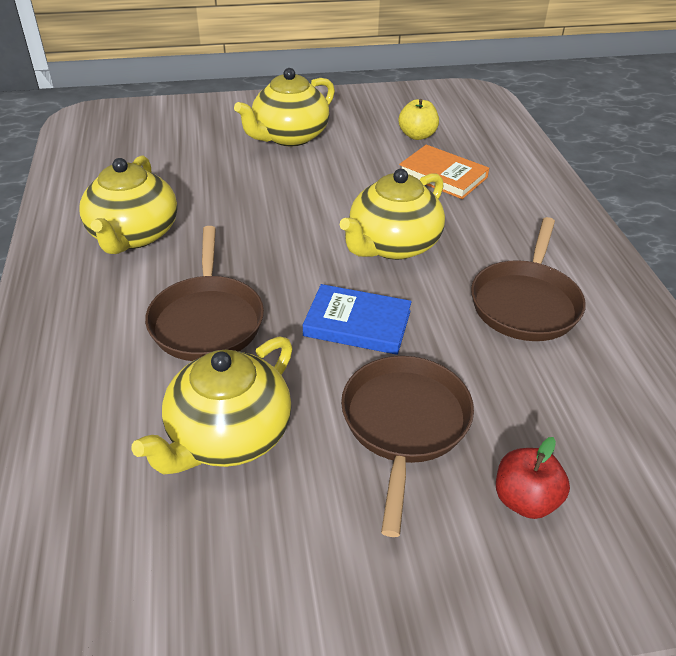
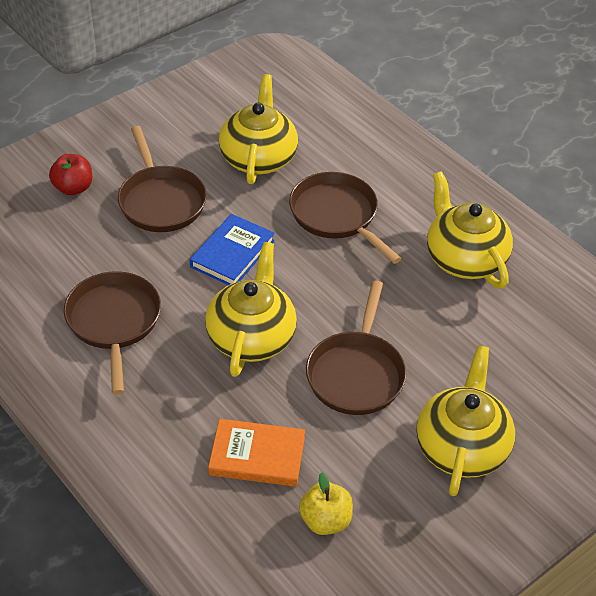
camera: 150 degrees right, 5 degrees up
blue book [303,284,412,355] -> blue book turned 45 degrees counterclockwise [190,214,275,285]
none -> brown pan [306,281,406,415]

